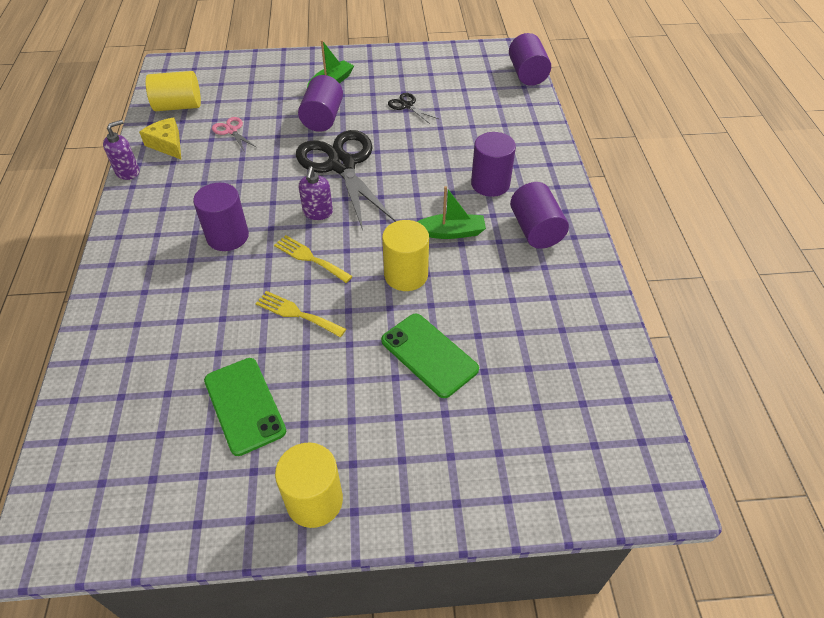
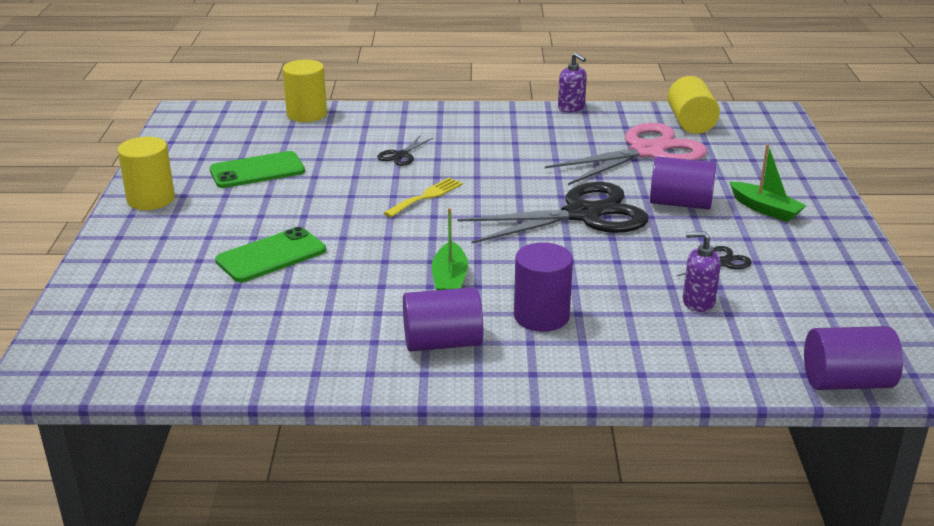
camera: 95 degrees right, 20 degrees down
yellow cheese [139,117,181,159] -> none
purple cylinder [193,183,249,251] -> none
pink scissors [212,117,257,152] -> pink scissors [545,123,707,185], size x2.37
yellow fork [255,291,346,337] -> none
purple soap dispenser [299,166,333,220] -> purple soap dispenser moved to [683,231,721,312]
yellow cylinder [382,220,429,291] -> yellow cylinder moved to [283,60,327,122]
none -> black scissors [377,136,433,166]

